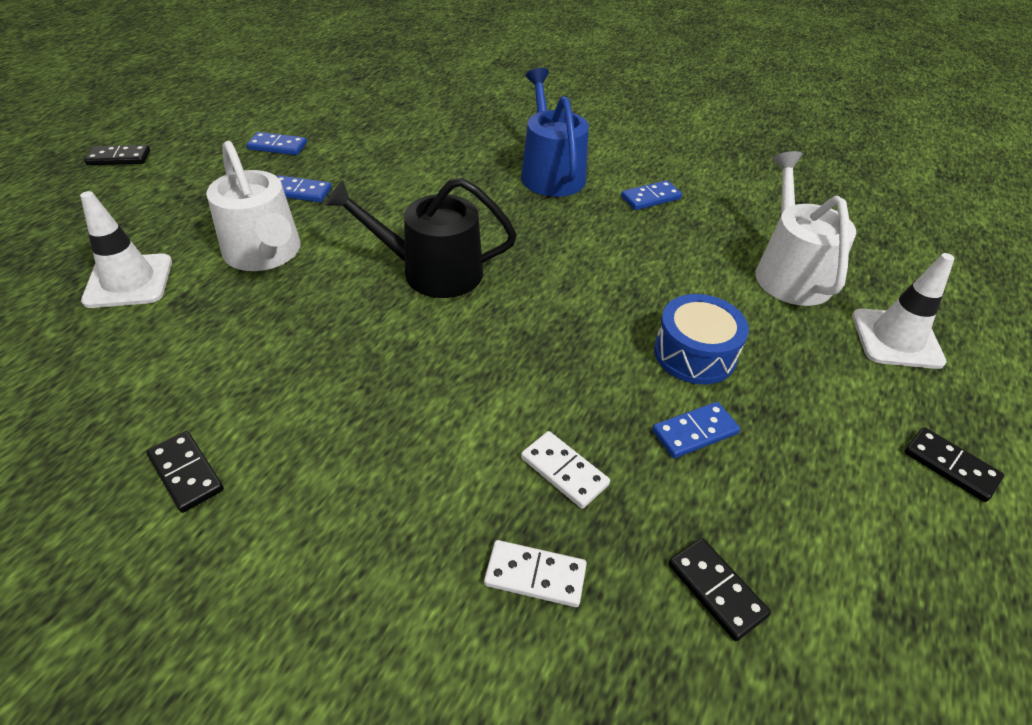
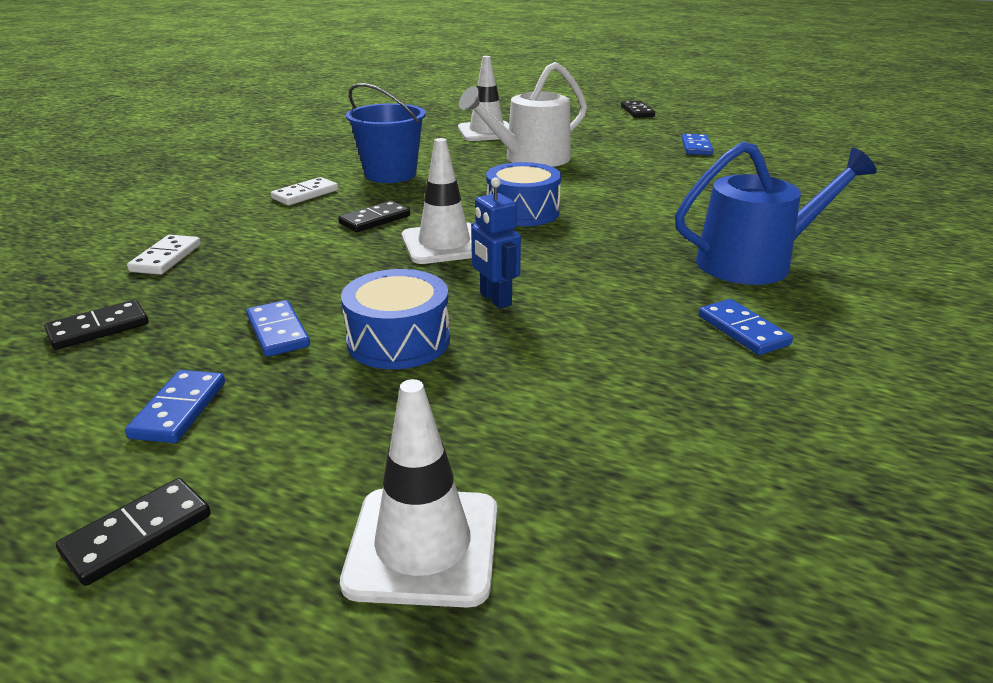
camera: 90 degrees right, 15 degrees down
black domino [147,431,224,513] -> black domino moved to [338,201,410,232]
blue domino [277,175,332,202] -> blue domino moved to [125,370,225,443]
black watering can [325,178,517,298] -> blue drum [486,162,561,226]
white domino [521,431,610,509] -> white domino moved to [271,177,338,205]
white watering can [755,151,856,306] -> none
none -> blue bucket [346,83,426,183]
none -> white traffic cone [402,138,472,264]
none -> blue robot [471,178,521,309]

